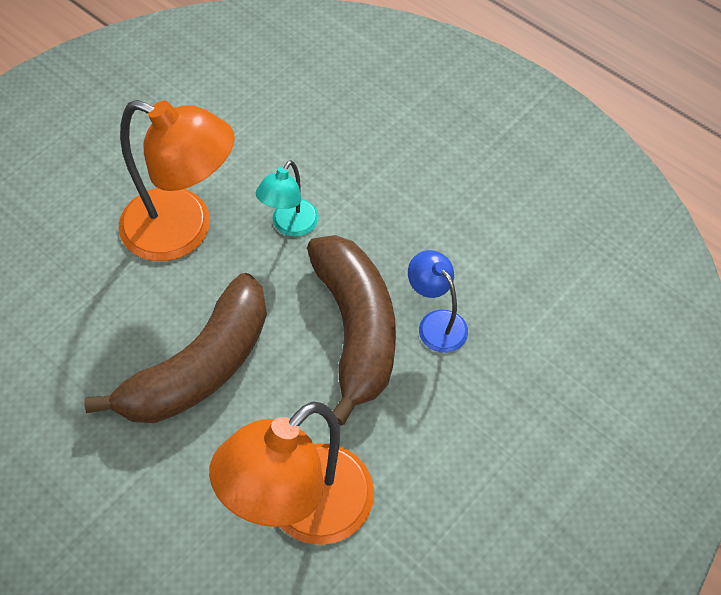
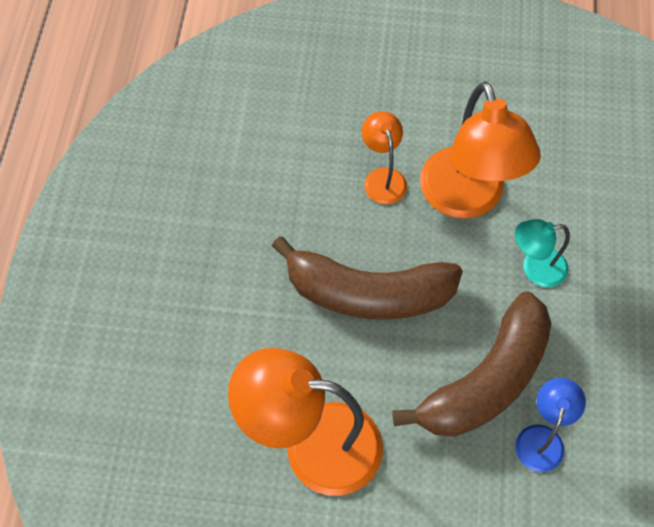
camera: 55 degrees right, 5 degrees up
none -> orange lamp [362,111,407,204]

